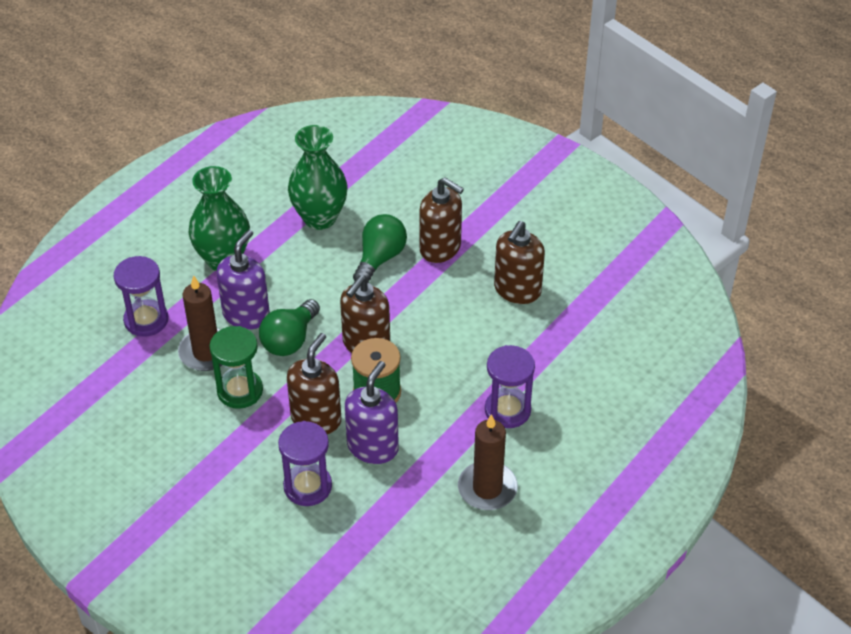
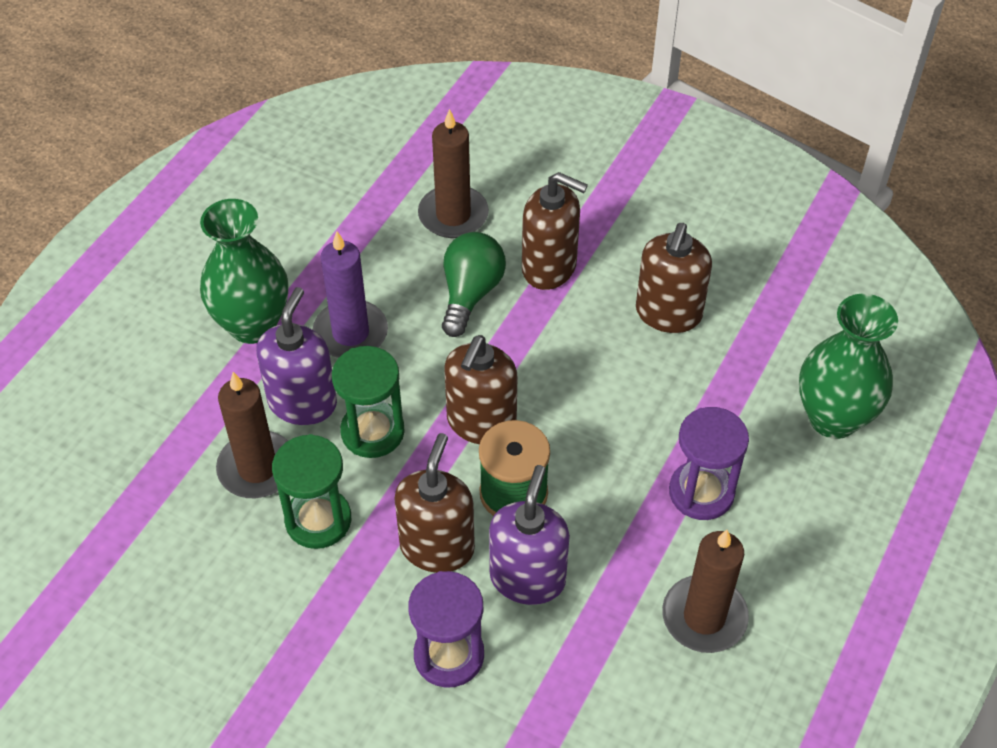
camera: 10 degrees left, 5 degrees up
purple hourglass [114,256,168,337] -> none
green light bulb [259,299,320,356] -> green hourglass [332,346,405,458]
green vase [288,125,348,230] -> green vase moved to [799,294,898,439]
none -> purple candle [312,231,388,358]
none -> brown candle [418,109,489,238]

